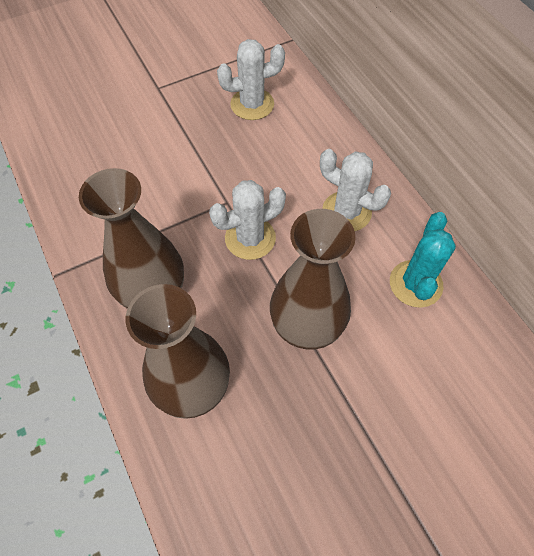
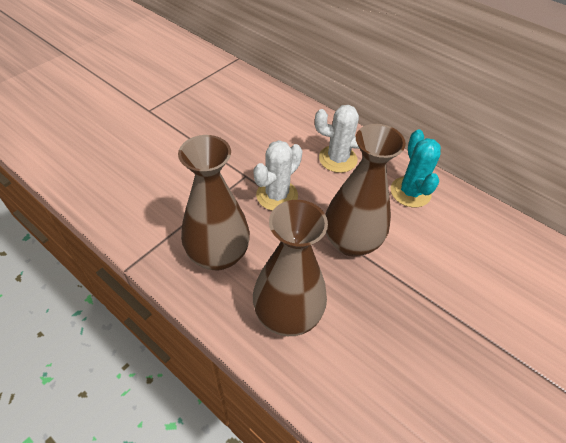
camera: 25 degrees left, 10 degrees down
white cactus [217,39,285,120] -> none

